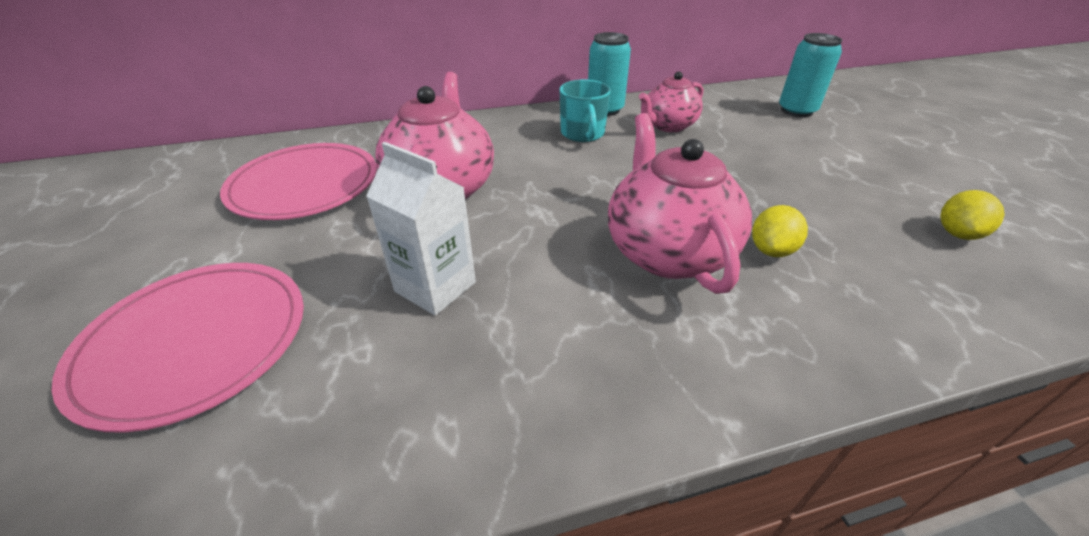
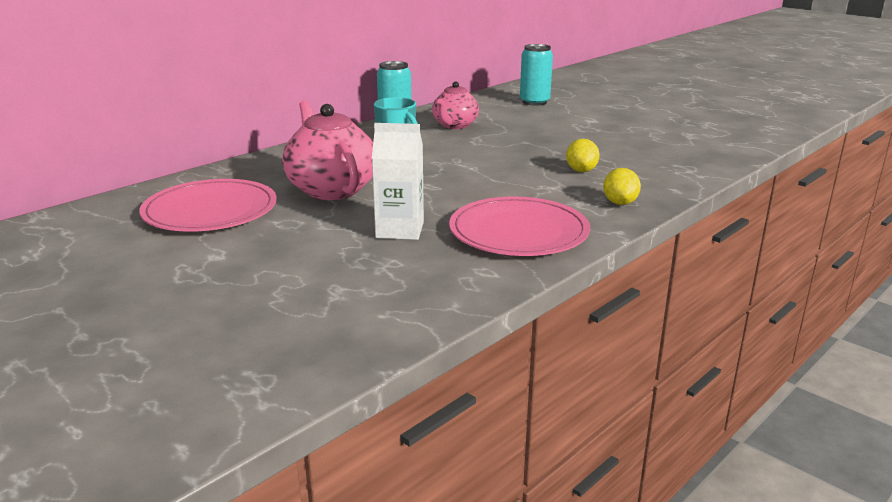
camera: 30 degrees left, 15 degrees down
pink plate [51,263,304,433] -> pink plate moved to [449,196,590,256]
pink teapot [608,113,752,294] -> none
yellow lemon [940,190,1005,240] -> yellow lemon moved to [603,168,641,205]

